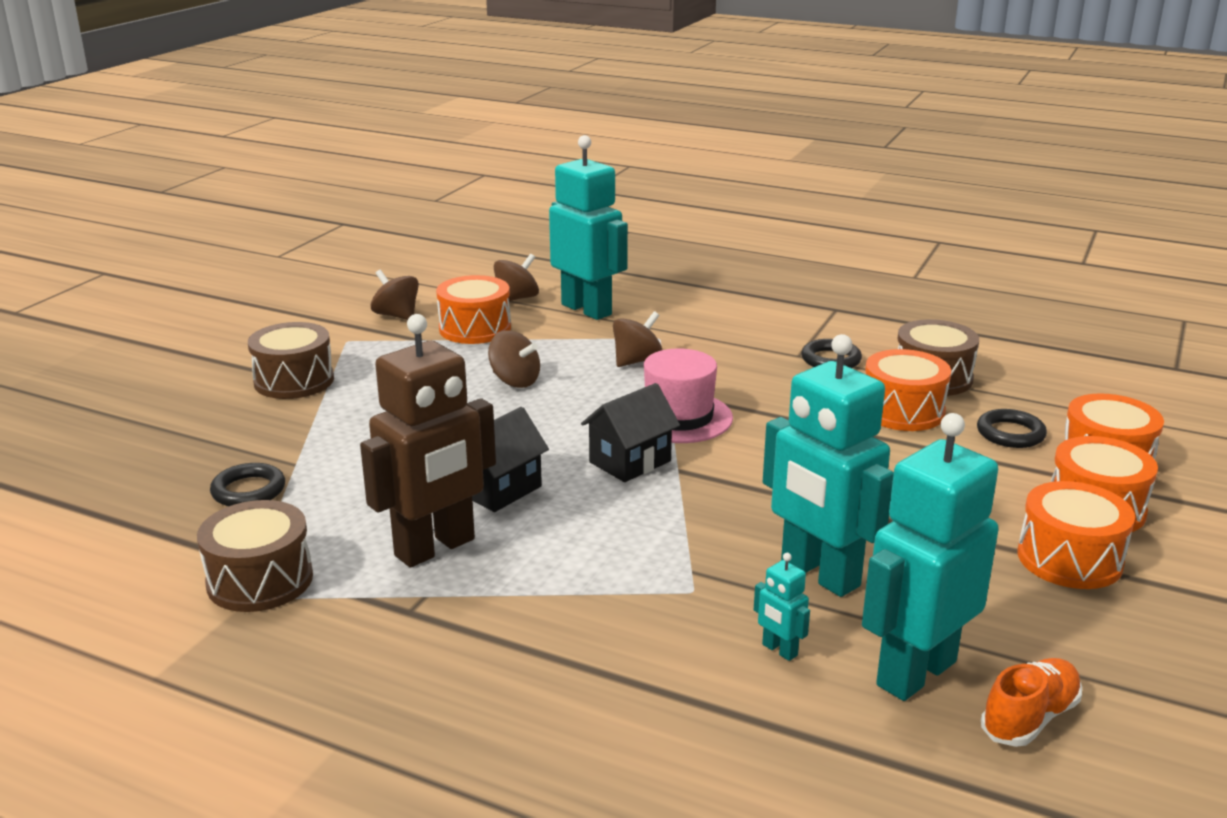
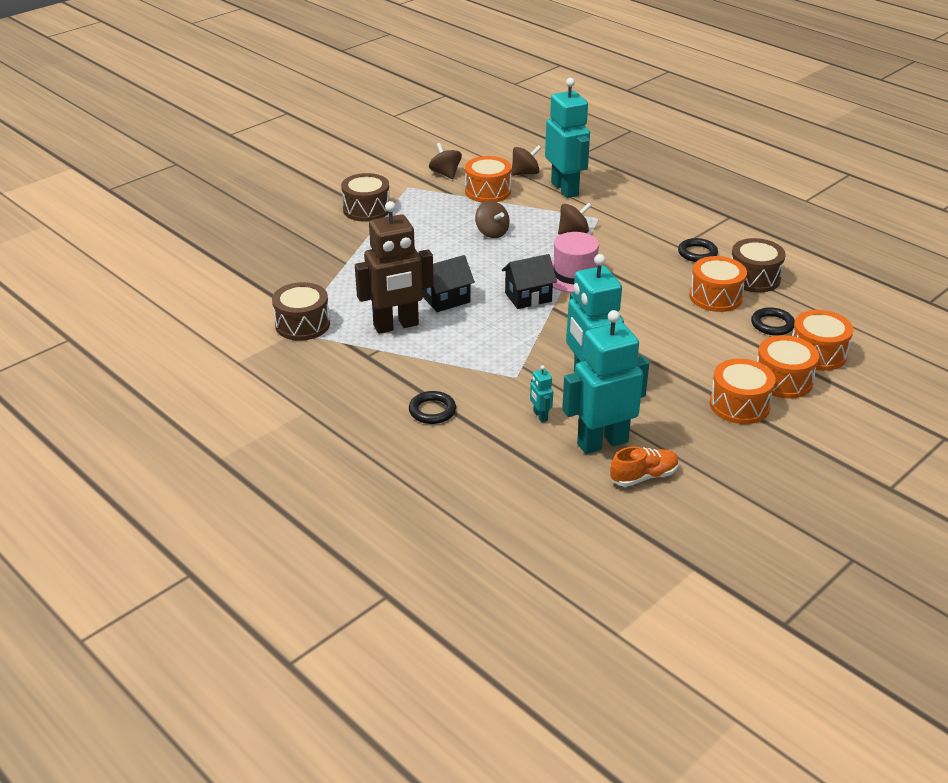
camera: 20 degrees right, 10 degrees up
black ring [210,463,285,506] -> black ring moved to [409,391,456,424]

